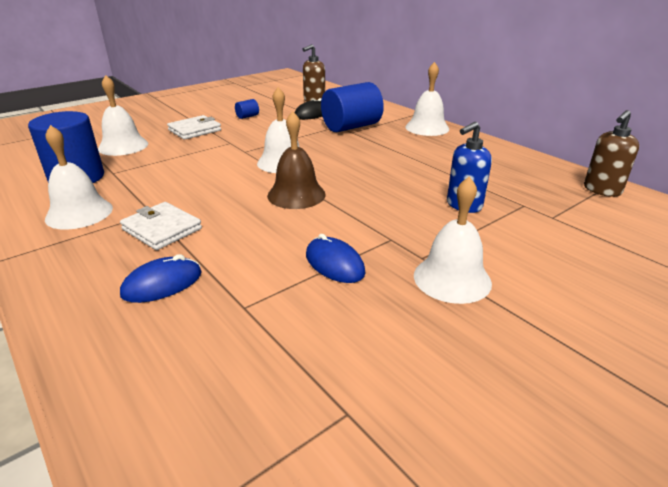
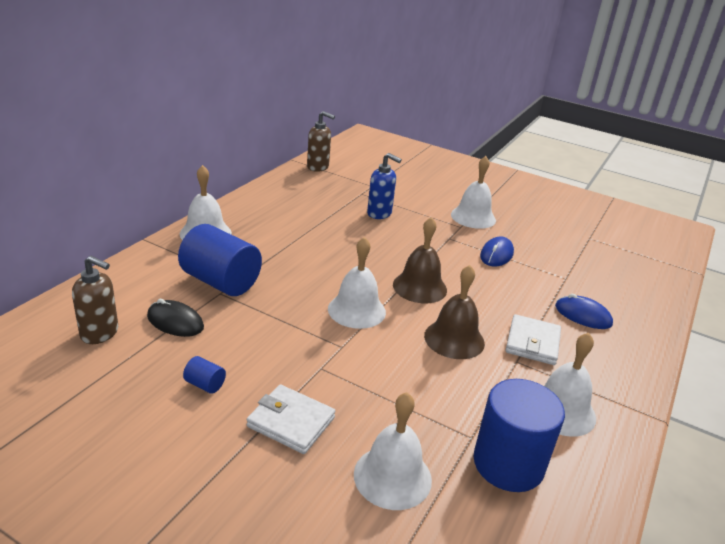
camera: 115 degrees left, 0 degrees up
none -> brown bell [424,265,485,359]

